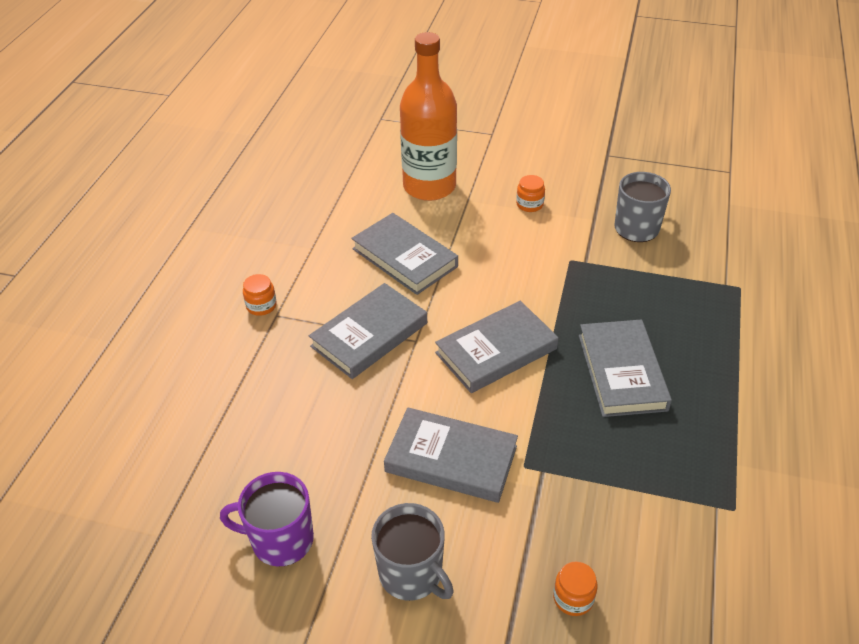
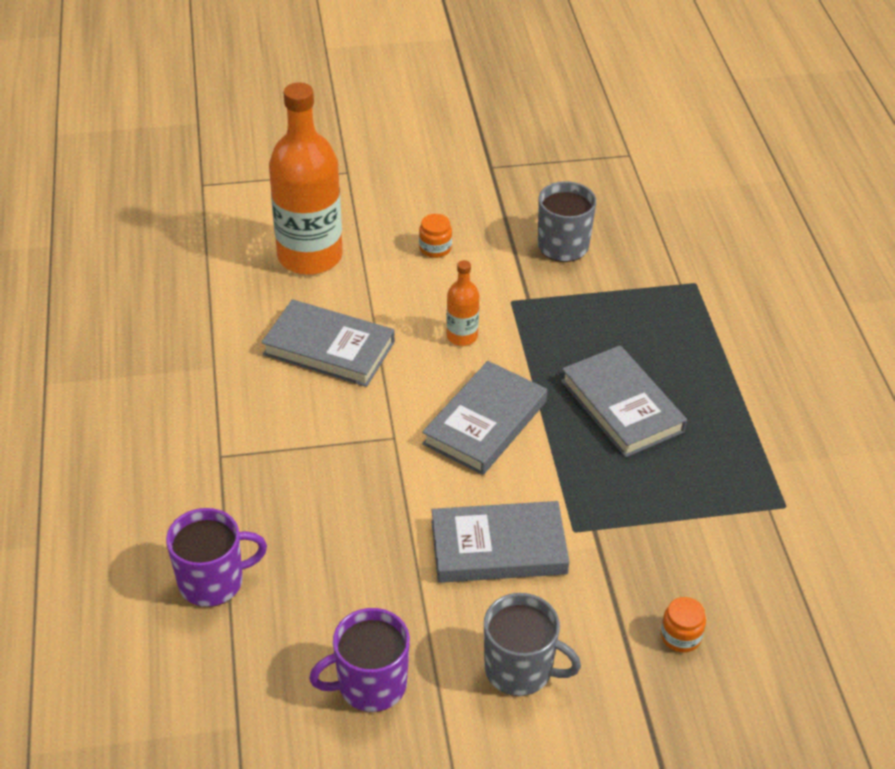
camera: 25 degrees left, 0 degrees up
orange jar [243,274,277,316] -> none
grey book [309,283,427,379] -> none
none -> purple mug [166,508,267,607]
none -> orange bottle [446,260,479,346]

